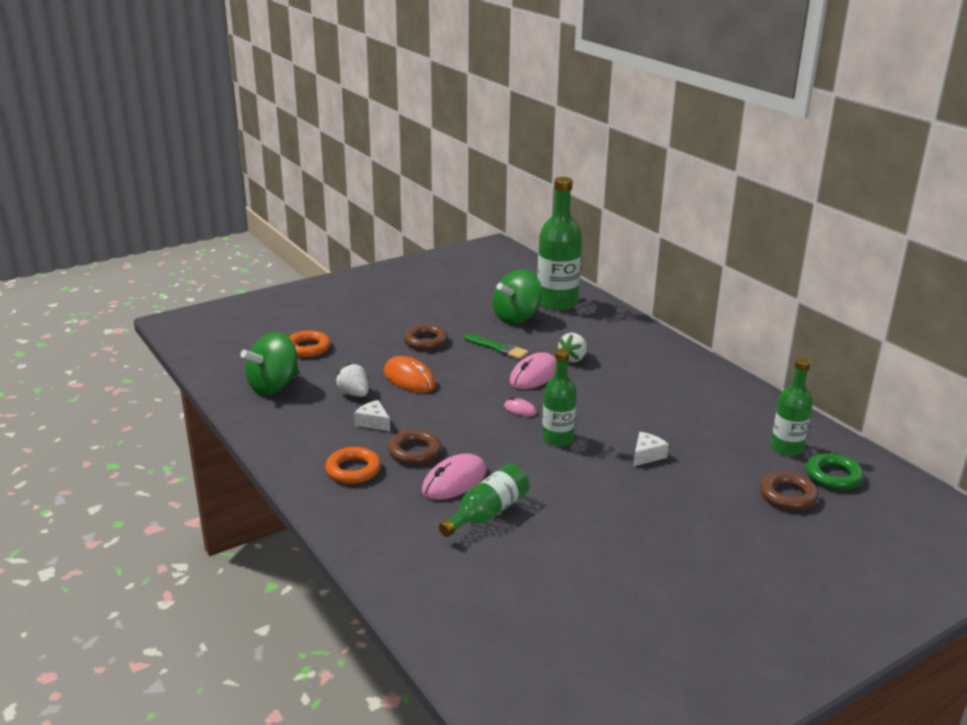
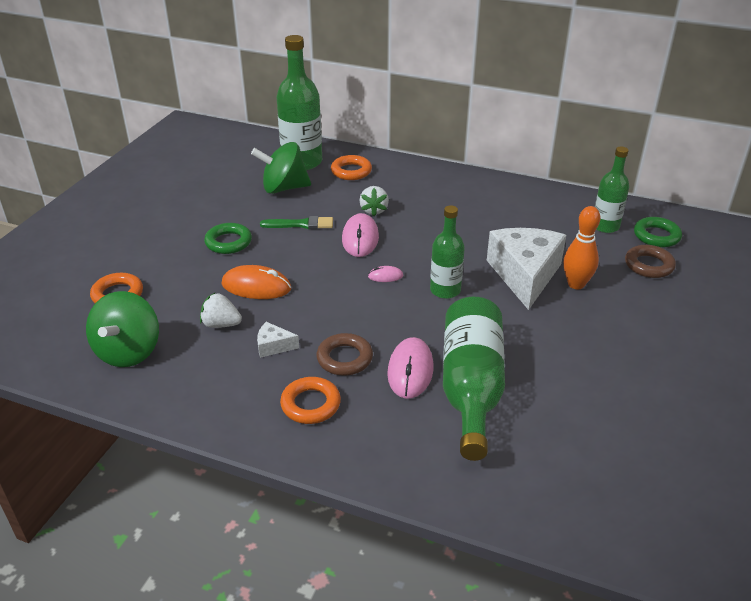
camera: 35 degrees left, 10 degrees up
brown ring [404,324,448,350] -> green ring [204,223,252,254]
green bottle [439,464,529,537] -> green bottle [443,297,505,461], size x1.65
green spinning top [493,270,542,324] -> green spinning top turned 75 degrees clockwise [251,142,311,194]
white cheese [634,432,669,466] -> white cheese [487,228,566,310], size x2.38
none -> orange ring [331,155,372,180]
none -> orange bowling pin [563,206,600,289]

